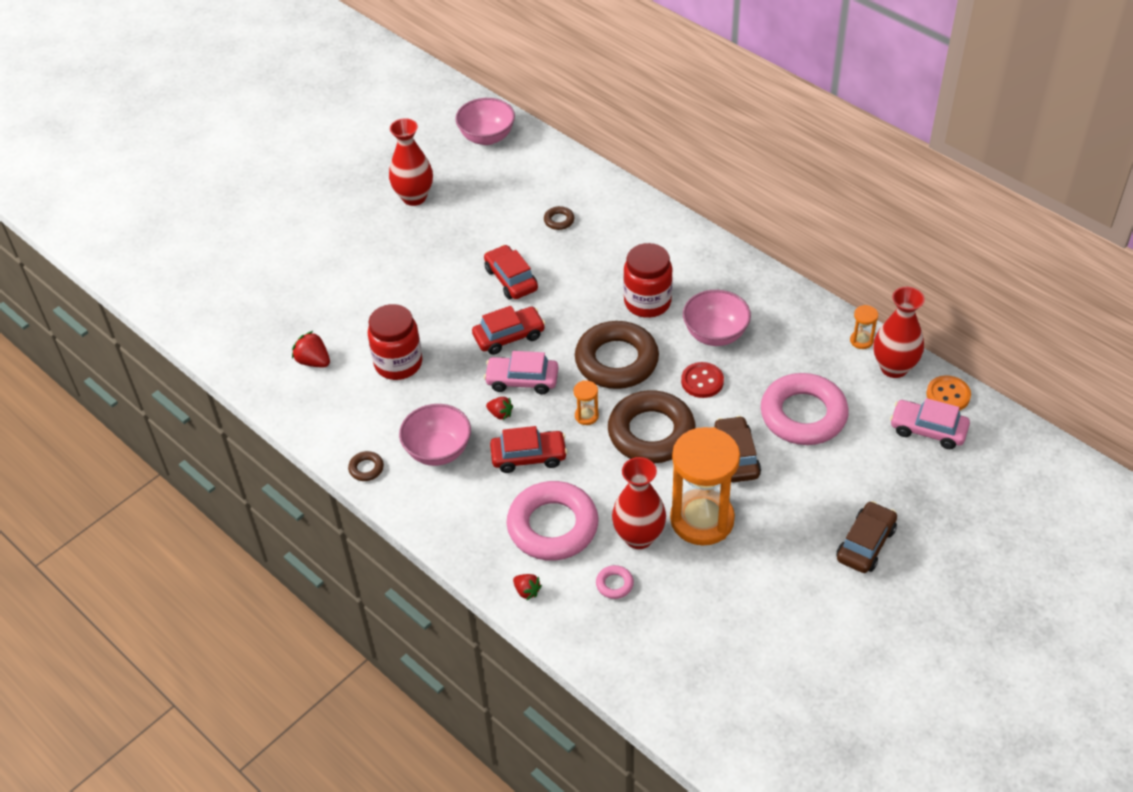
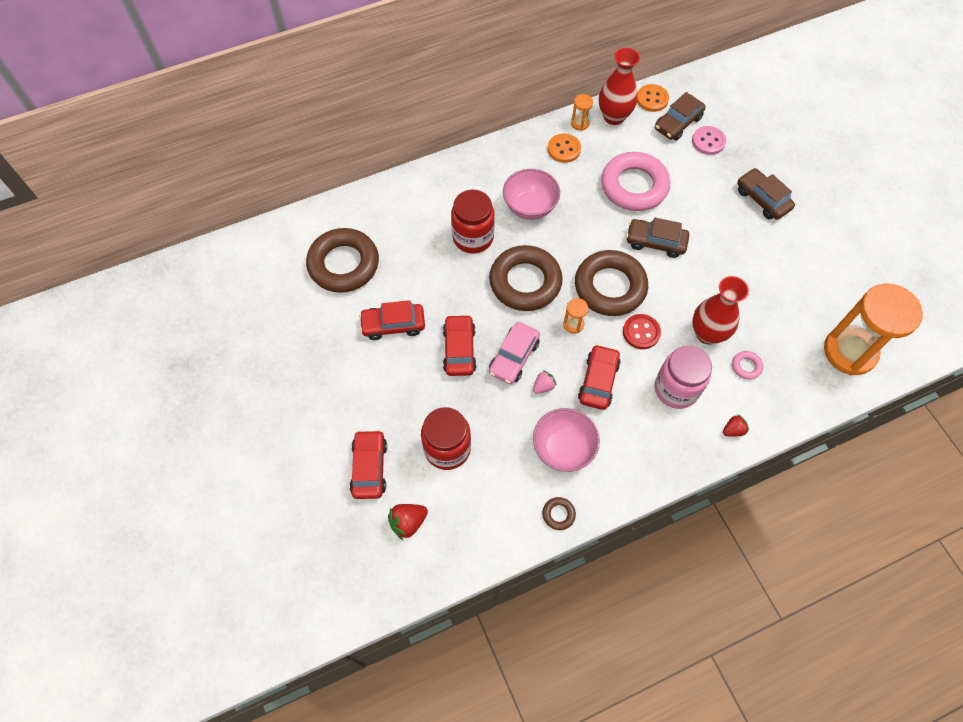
camera: 70 degrees left, 15 degrees up
red vase [389,118,433,206] -> none
pink bowl [455,98,515,145] -> none
red strawberry [486,397,513,420] -> pink strawberry [533,370,557,394]
pink ring [507,481,599,561] -> pink jar [655,346,712,409]
brown ring [544,206,575,230] -> brown ring [306,228,379,293], size x2.50
orange hourglass [670,427,740,546] -> orange hourglass moved to [824,283,923,375]
red button [681,362,724,398] -> red button moved to [623,314,661,349]
pink car [890,398,970,449] -> brown car [655,92,706,141]
none -> red car [350,430,387,499]
none -> orange button [548,134,581,163]
none -> pink button [692,126,726,155]

